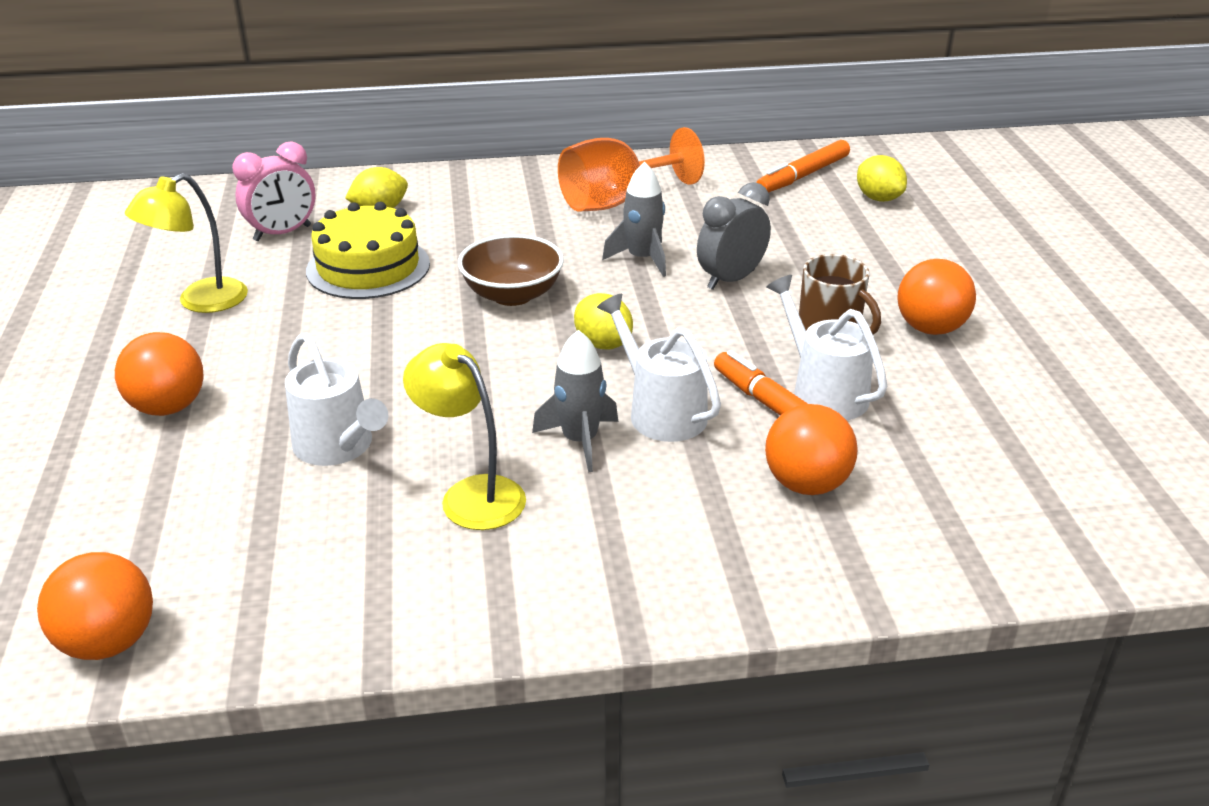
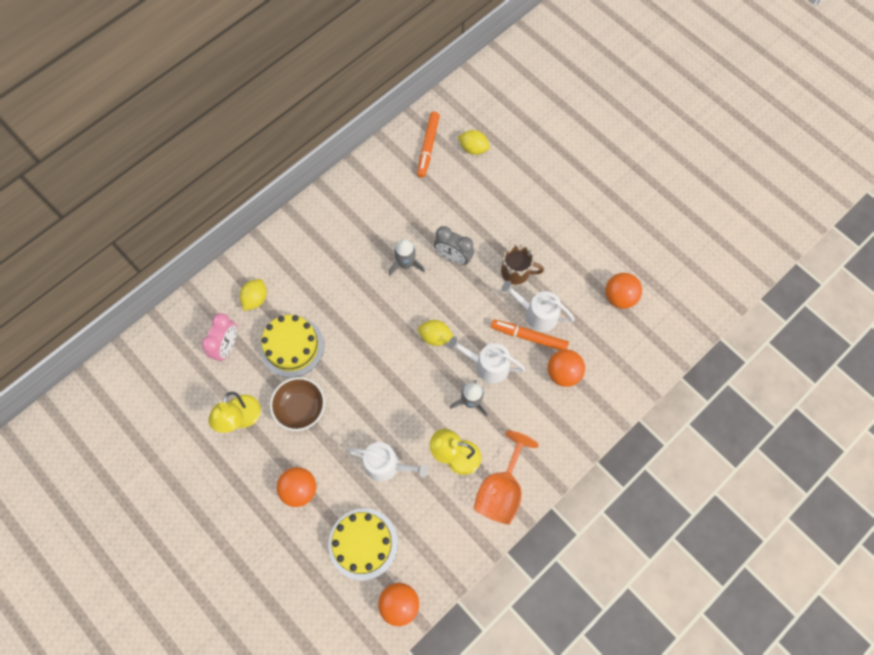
camera: 35 degrees left, 35 degrees up
brown bowl [458,234,564,306] -> brown bowl moved to [270,377,325,431]
orange goblet [558,127,705,212] -> orange goblet moved to [474,431,539,524]
grey clock [697,182,771,290] -> grey clock turned 75 degrees counterclockwise [434,226,474,265]
orange ball [897,259,976,335] -> orange ball moved to [605,273,642,309]
none -> yellow cake [328,508,398,580]

